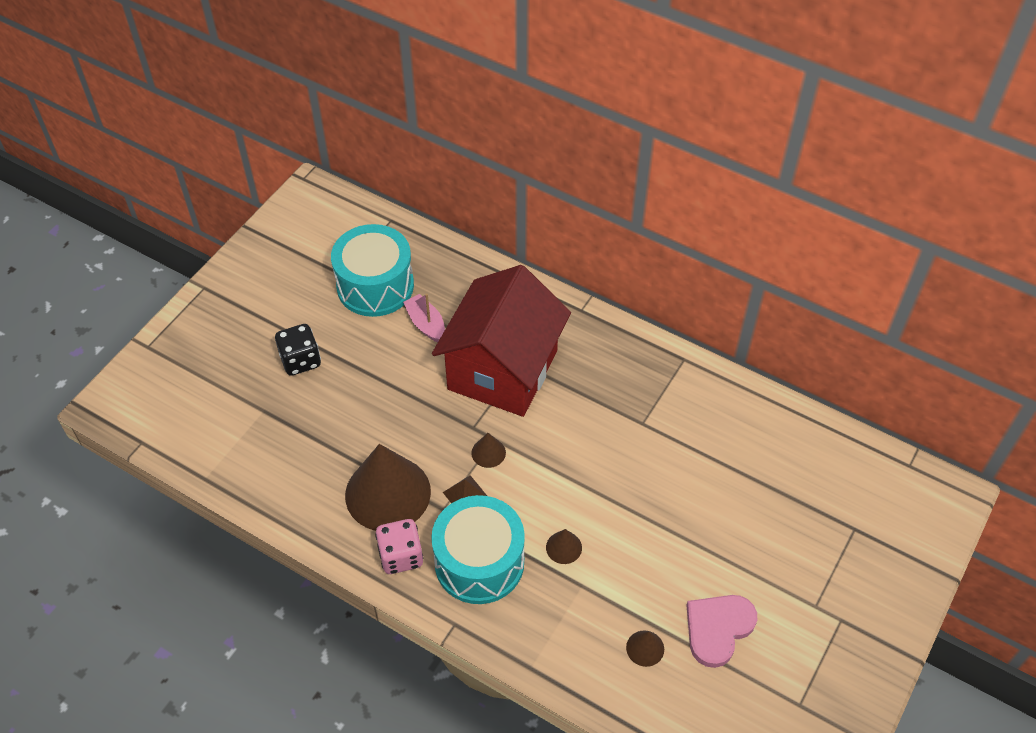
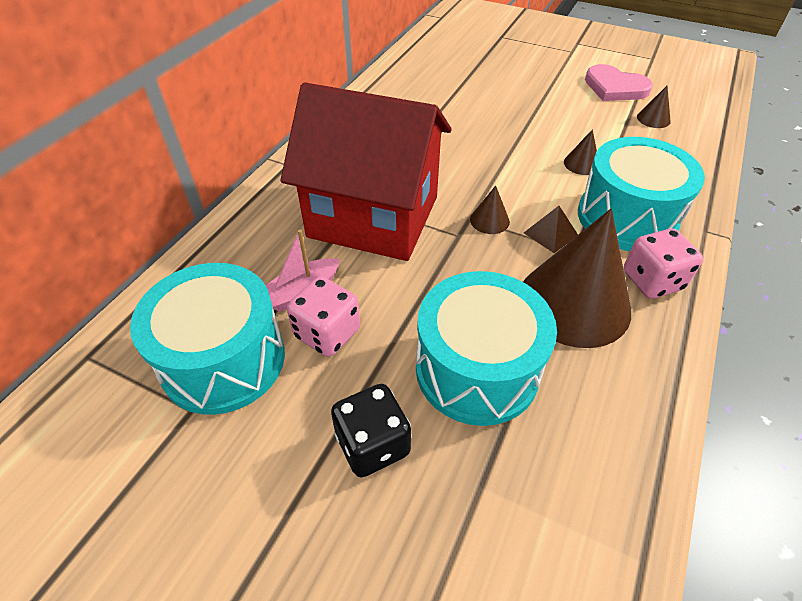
camera: 95 degrees left, 5 degrees down
none -> pink dice [287,277,360,357]
none -> turquoise drum [416,271,557,426]

